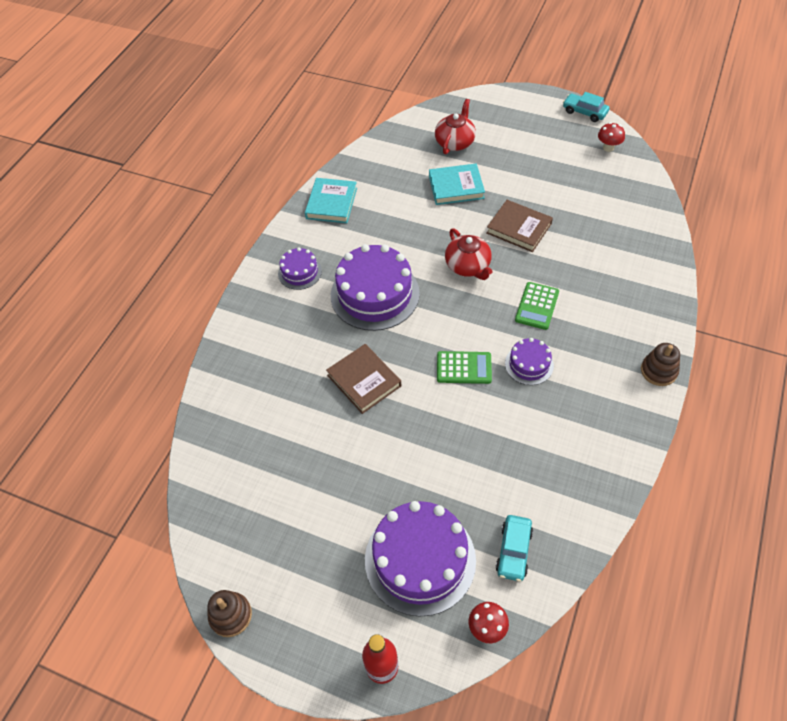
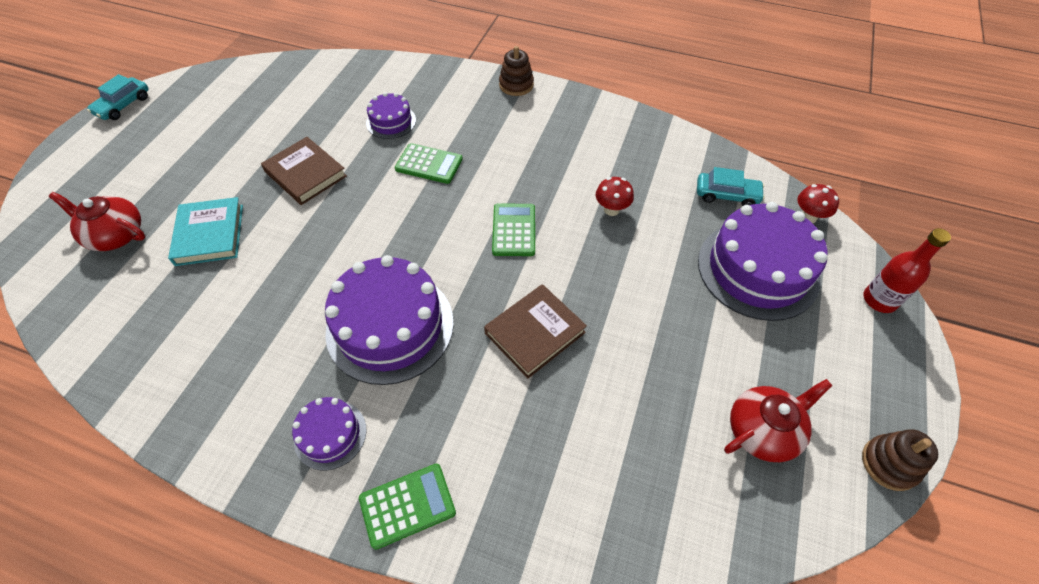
camera: 95 degrees left, 0 degrees up
turquoise book [305,178,357,223] -> none
red teapot [445,228,492,280] -> red teapot moved to [724,379,833,462]
brown book [486,200,553,252] -> brown book turned 75 degrees counterclockwise [261,137,347,205]
purple cake [505,338,554,385] -> purple cake moved to [366,92,416,139]
red mushroom [598,122,625,152] -> red mushroom moved to [596,177,634,216]
none -> green calculator [359,464,456,550]

